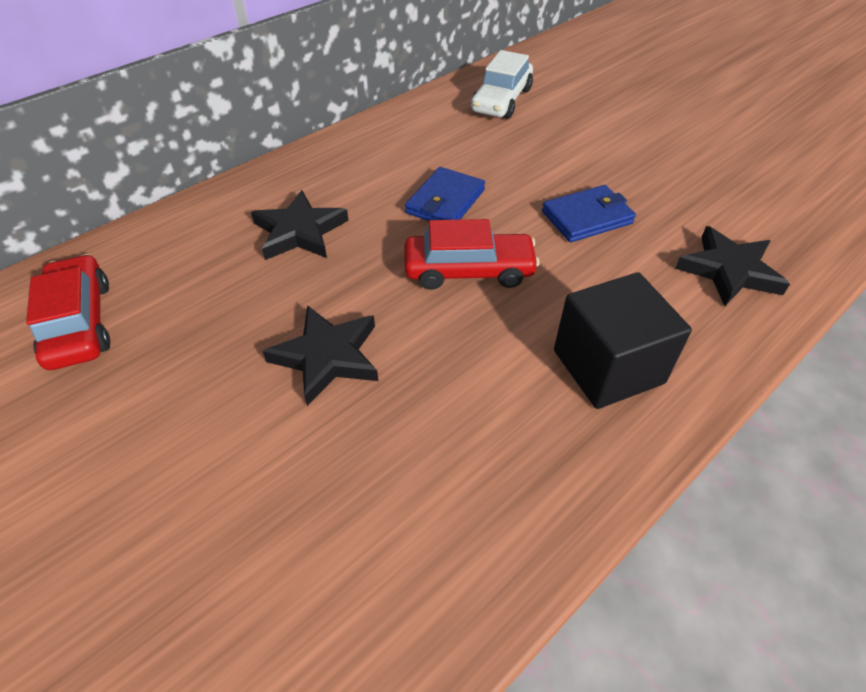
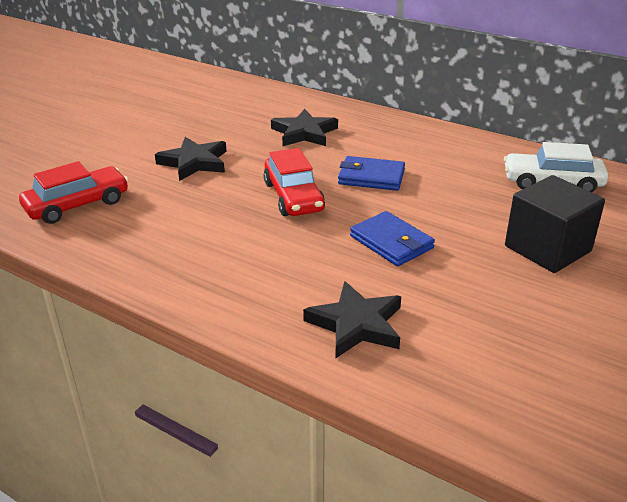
camera: 75 degrees right, 15 degrees down
red car [26,254,110,370] -> red car moved to [19,161,129,224]
black cube [554,272,692,409] -> black cube moved to [505,175,605,273]

